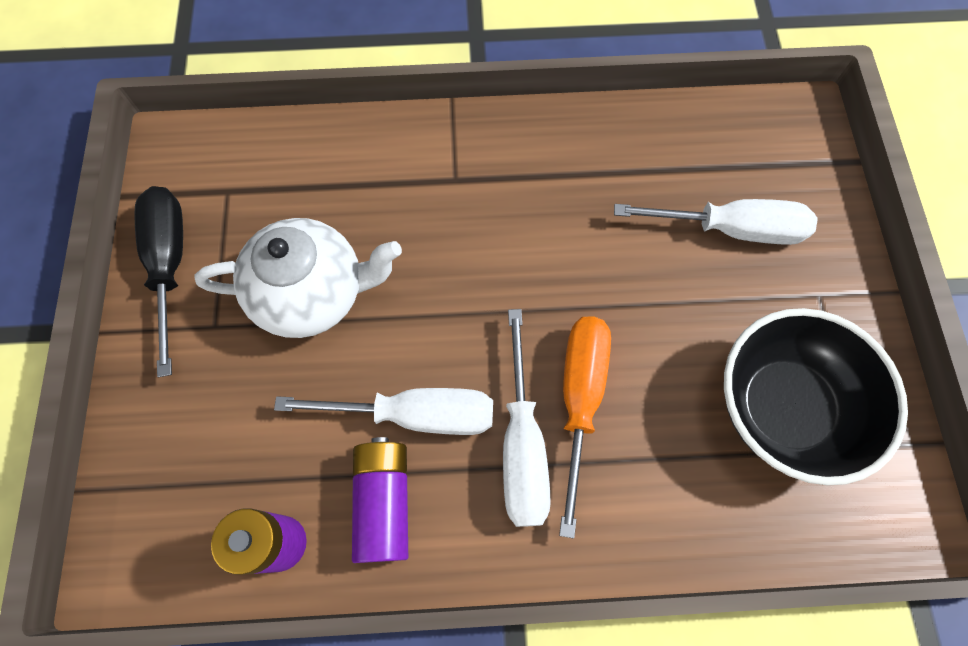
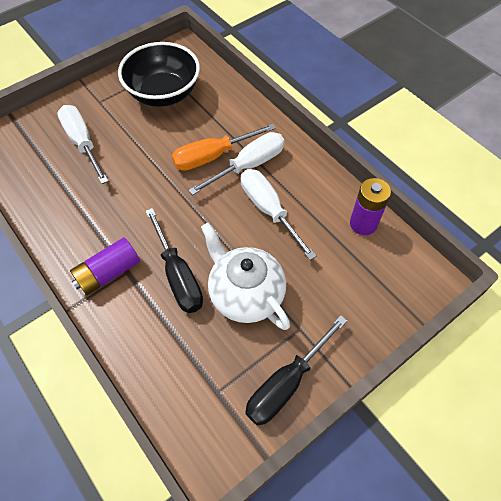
camera: 125 degrees left, 10 degrees down
purple battery [352,437,408,563] -> purple battery moved to [70,238,140,295]
none -> black screwdriver [146,208,203,313]

